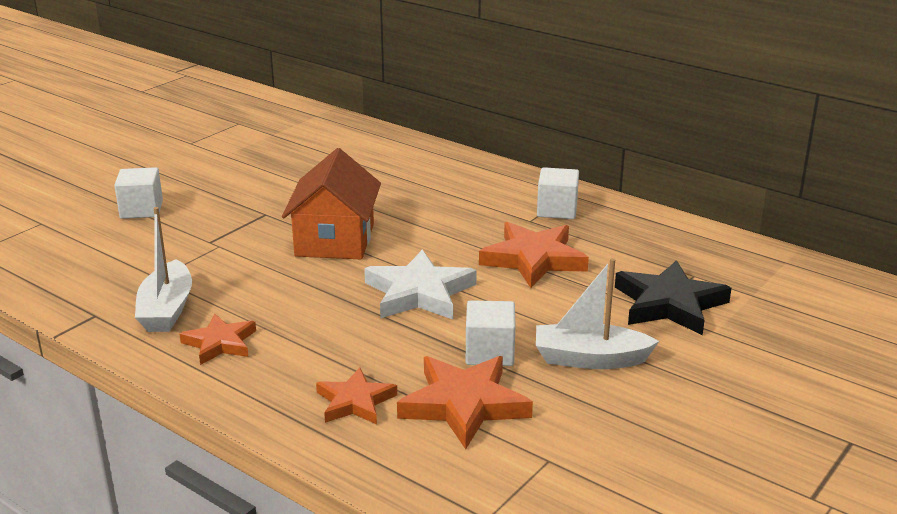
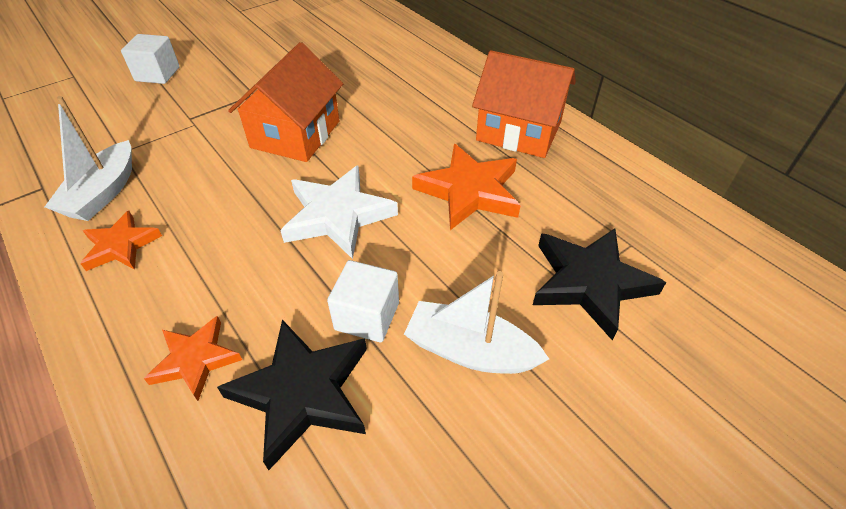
camera: 15 degrees right, 20 degrees up
orange star [397,356,533,449] -> black star [217,320,367,470]
white cube [537,167,579,219] -> orange house [472,50,576,158]

